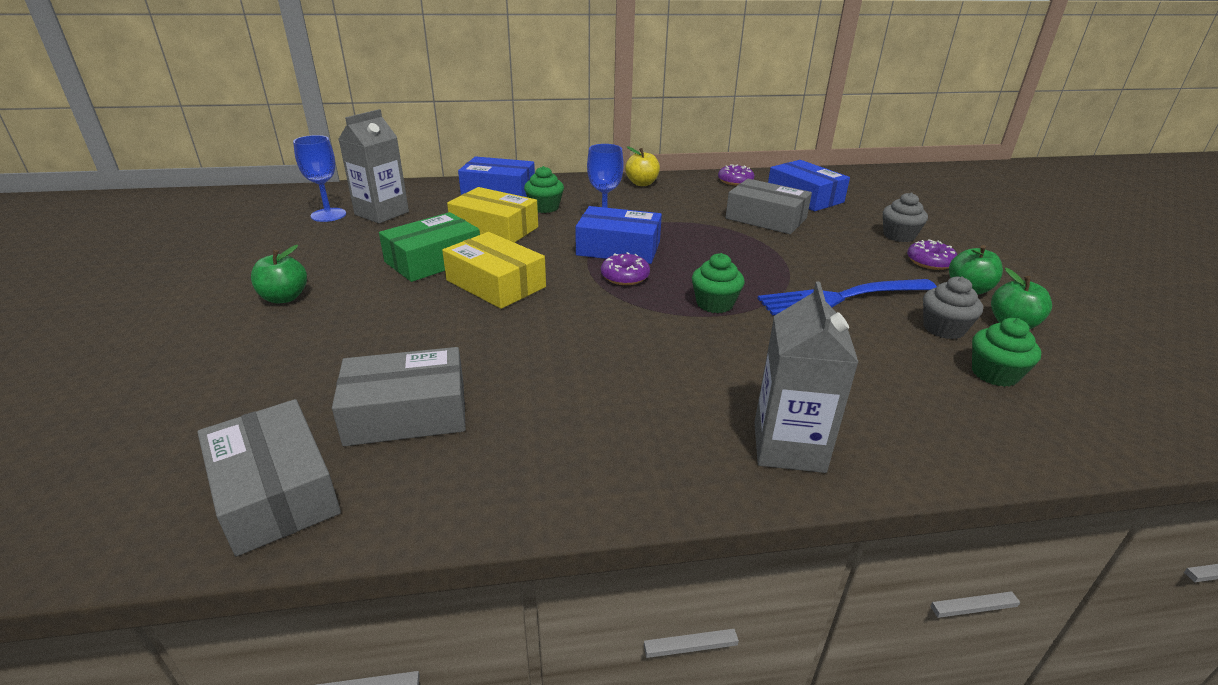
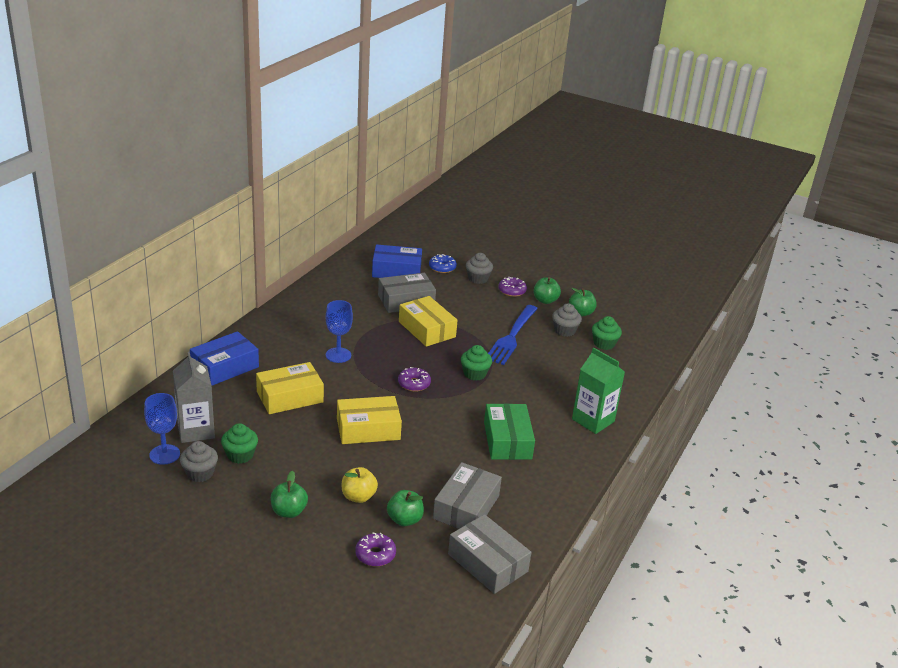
camera: 55 degrees left, 0 degrees up
grey box [198,399,341,556] -> grey box turned 45 degrees clockwise [448,514,531,594]
green box [379,212,480,282] -> green box moved to [484,403,535,460]
green cupcake [524,166,564,213] -> green cupcake moved to [221,423,258,464]
blue box [575,206,662,264] -> none
yellow apple [625,146,660,186] -> yellow apple moved to [342,467,378,503]
purple donut [718,165,755,186] -> purple donut moved to [355,533,396,566]
grey carton [754,281,859,473] -> green carton [572,347,625,434]
none -> grey cupcake [180,441,218,482]
none -> green apple [387,490,424,526]
none -> yellow box [399,296,458,347]
none -> blue donut [429,254,457,273]

